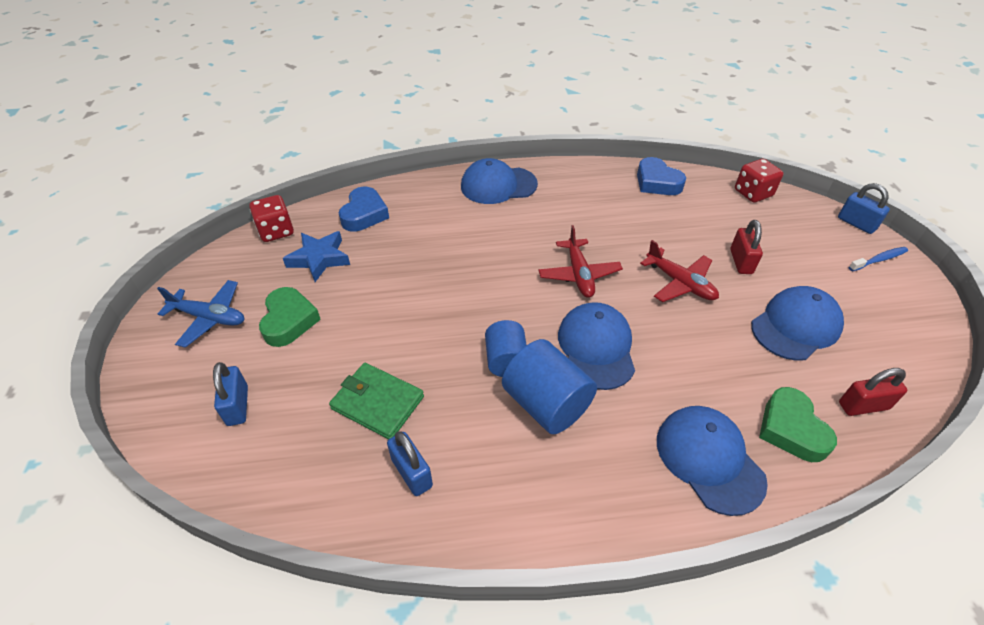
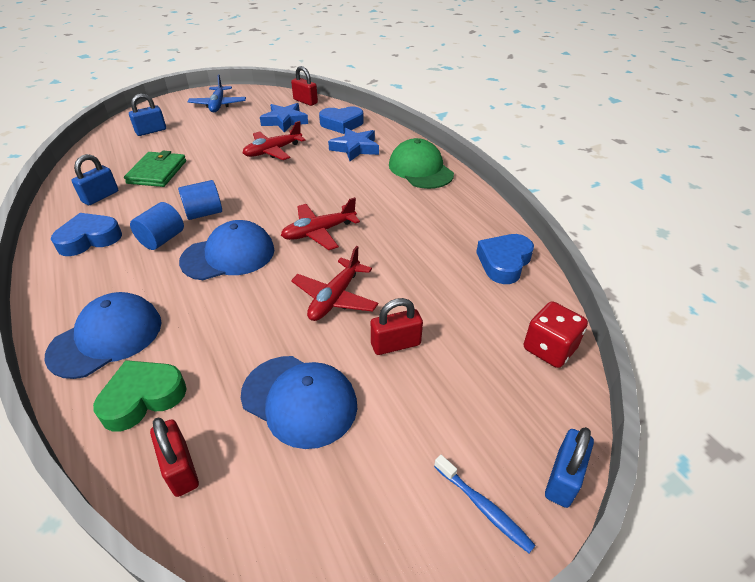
camera: 70 degrees right, 5 degrees down
red dice [249,195,294,242] -> red padlock [291,66,318,106]
green heart [259,287,321,347] -> none
blue cap [461,158,538,204] -> green cap [389,138,454,189]
blue cylinder [502,339,597,434] -> blue cylinder [130,202,184,250], size x0.65
none -> blue heart [51,213,122,256]
none -> red plane [243,121,306,160]
none -> blue star [328,128,379,161]

